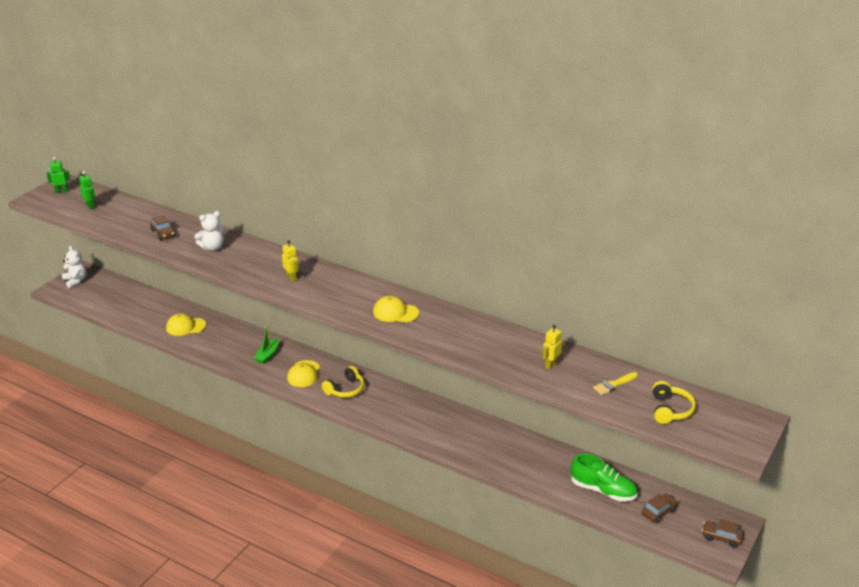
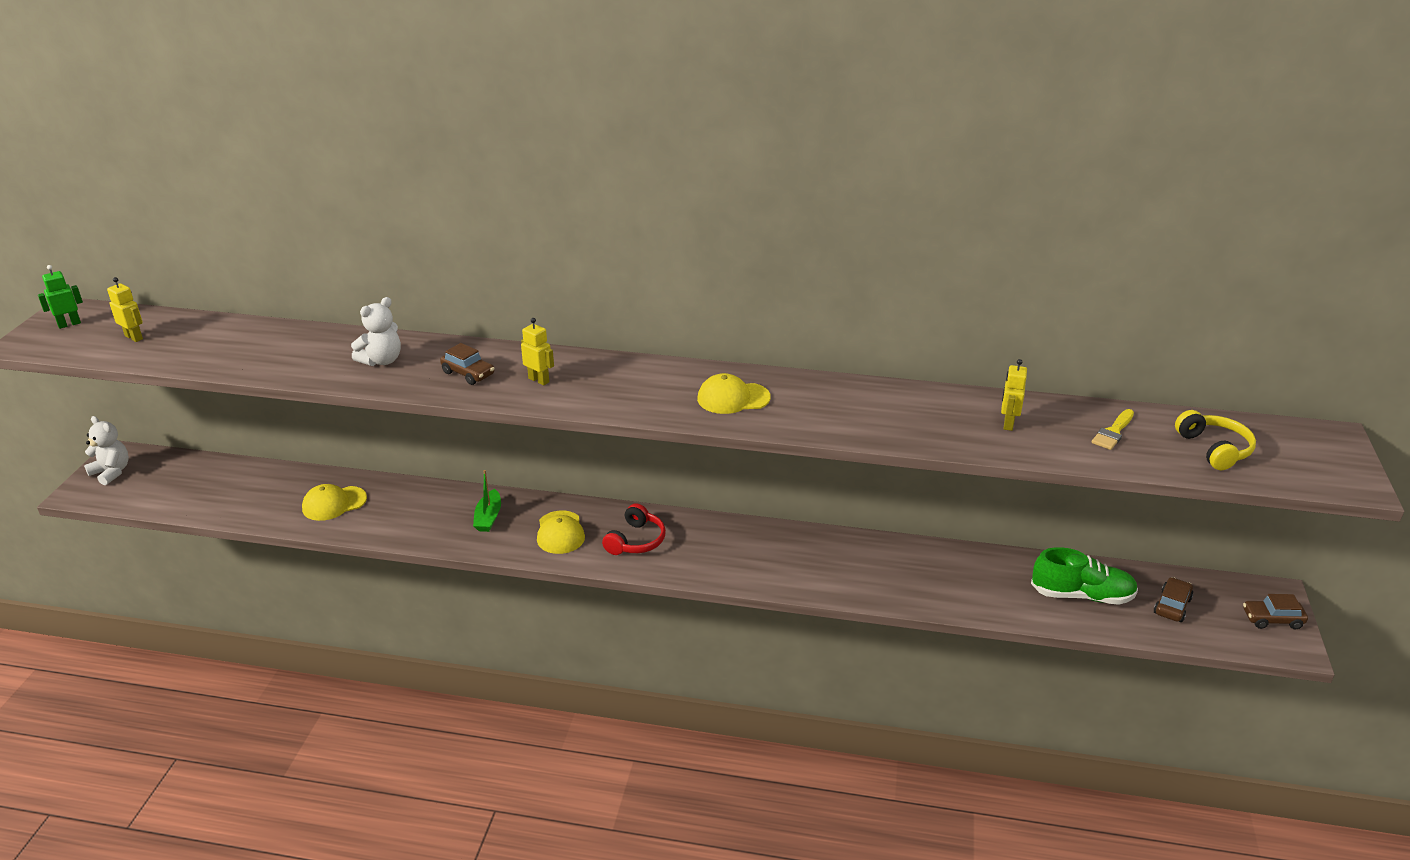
camera: 20 degrees left, 0 degrees up
green robot [79,171,96,210] -> yellow robot [107,277,143,342]
brown car [150,215,176,240] -> brown car moved to [440,343,494,385]
yellow headphones [322,366,364,398] -> red headphones [602,503,666,555]

